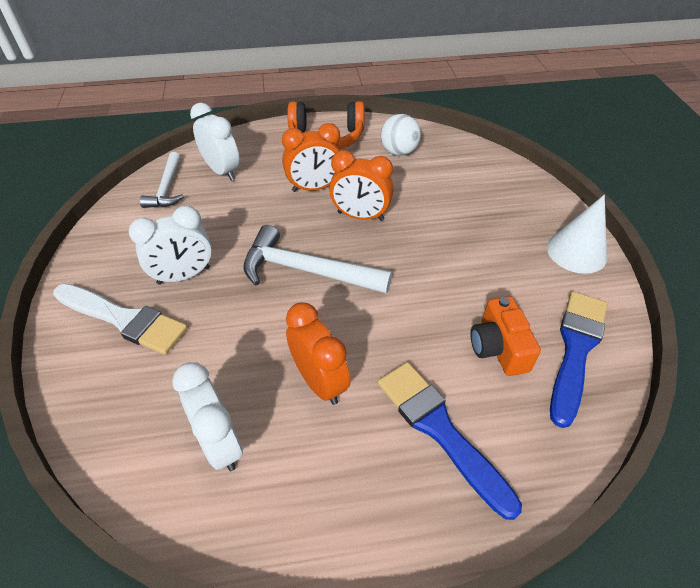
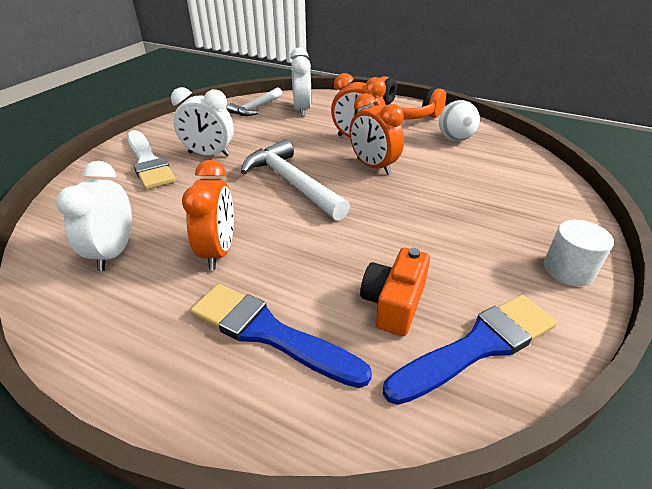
camera: 35 degrees right, 10 degrees down
blue brush [378,362,522,520] -> blue brush turned 60 degrees counterclockwise [190,284,372,388]
white cone [547,195,607,274] -> white cylinder [544,220,614,286]

